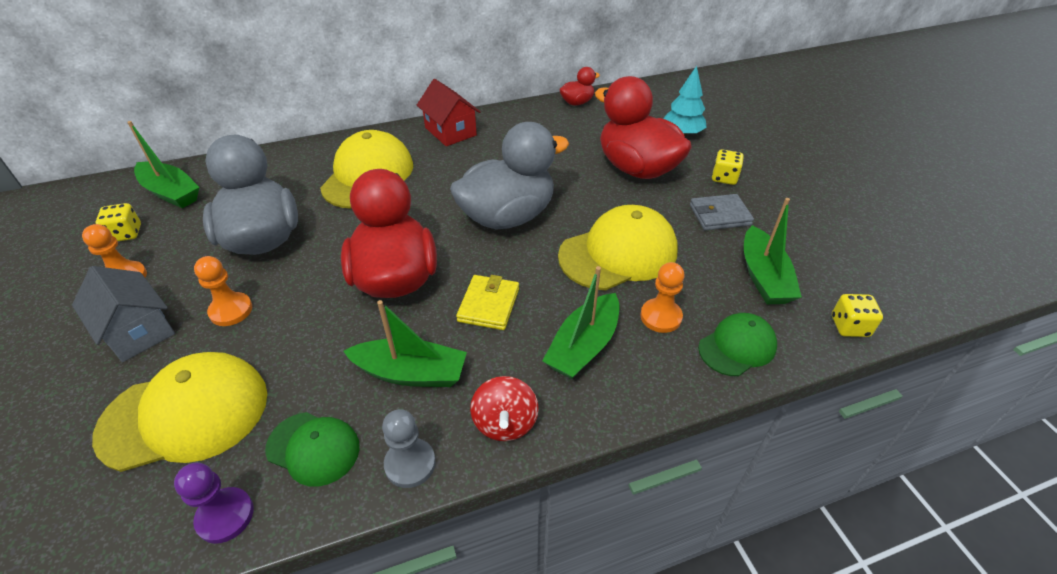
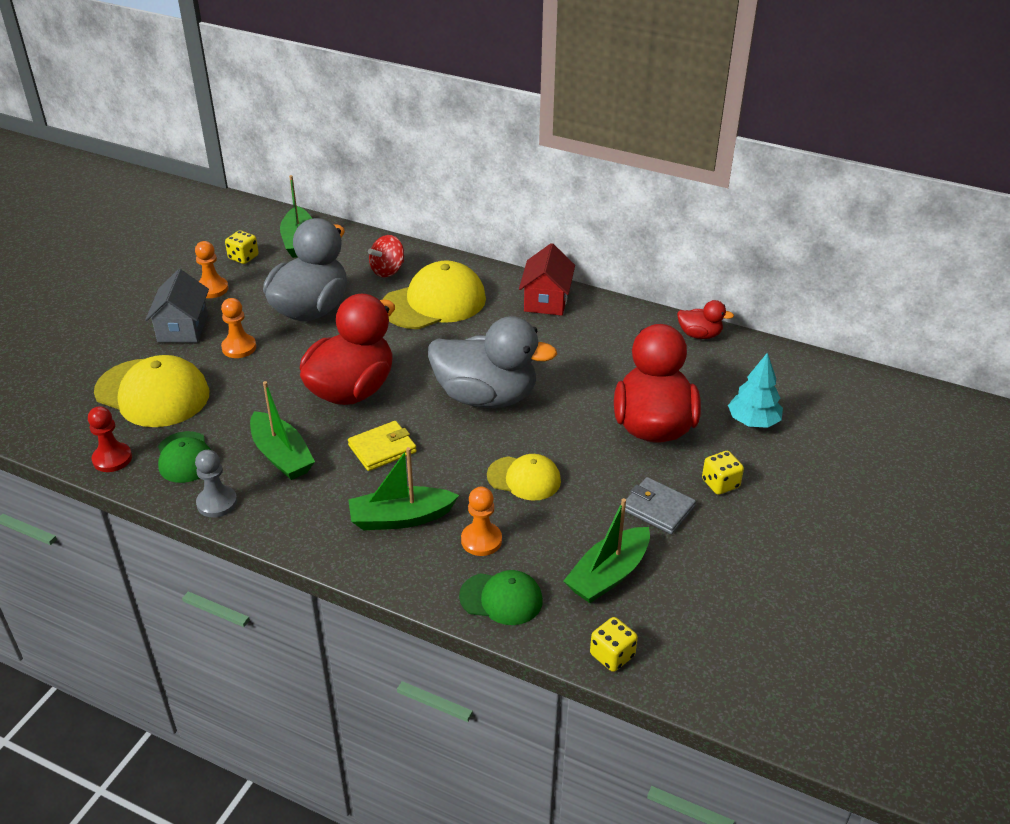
camera: 45 degrees right, 5 degrees down
purple pawn [174,462,254,544] -> red pawn [88,406,132,472]
red spinning top [470,376,539,441] -> red spinning top moved to [368,235,404,277]
yellow cap [558,205,678,290] -> yellow cap [487,454,561,501], size x0.58

